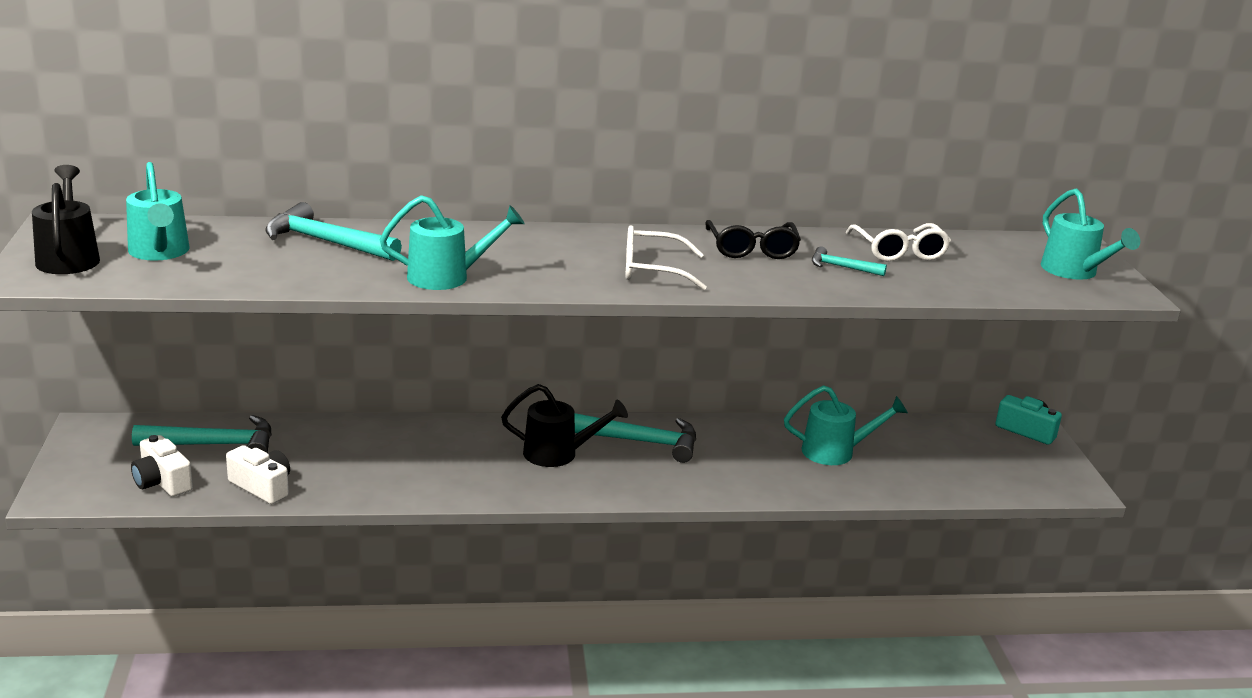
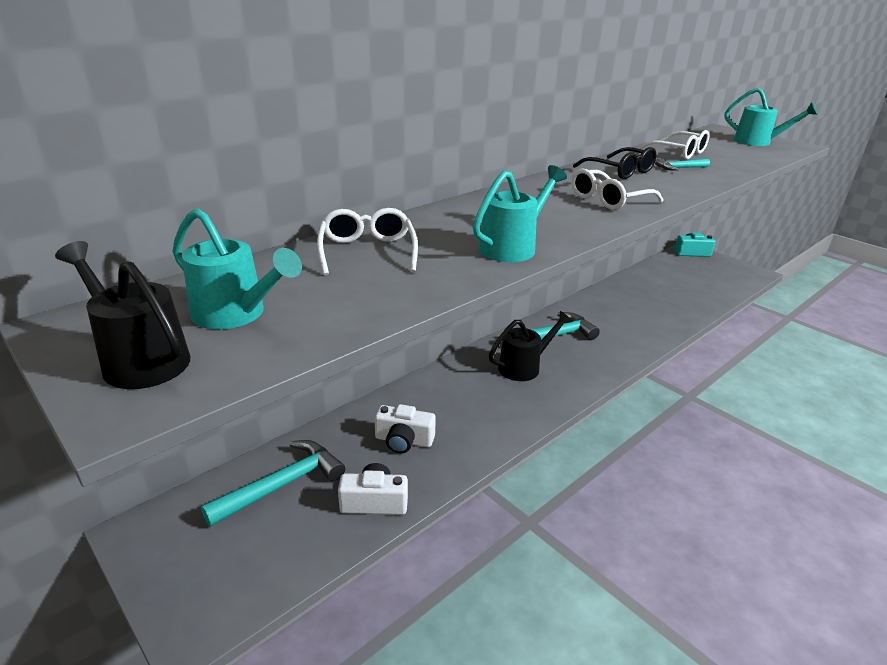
camera: 35 degrees left, 5 degrees up
white camera [131,435,193,497] -> white camera moved to [375,404,436,454]
turquoise hammer [265,202,402,261] -> white glasses [317,208,418,275]
turquoise watering can [784,385,908,465] -> none

